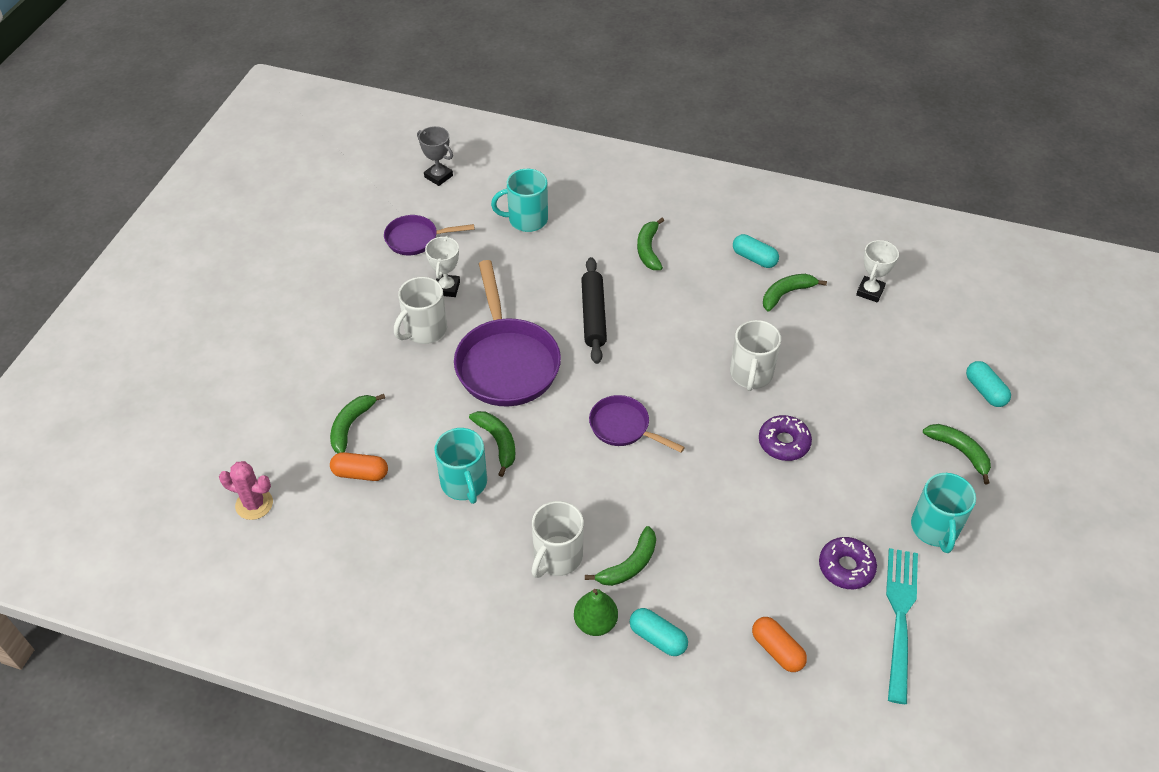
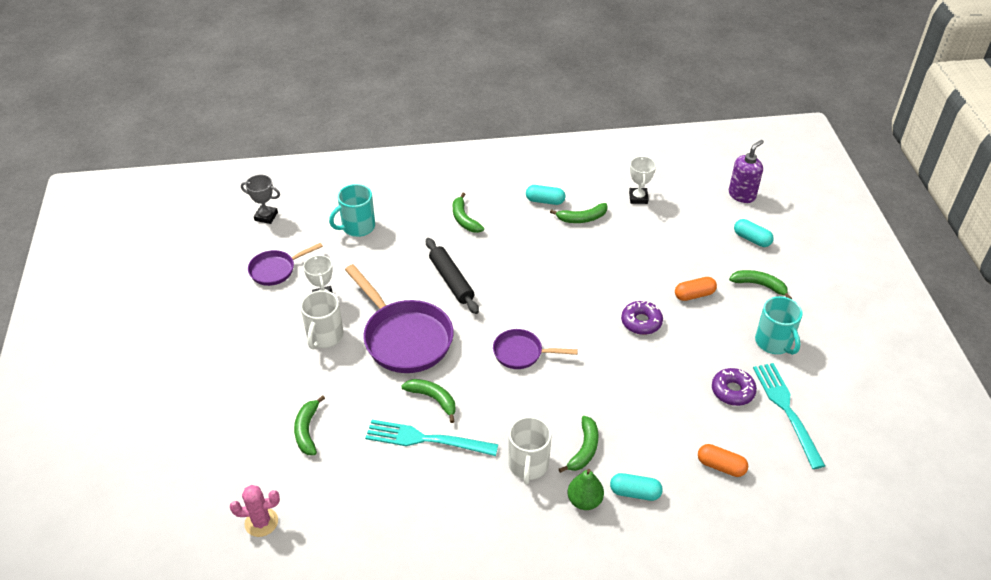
camera: 25 degrees left, 5 degrees down
orange capsule [330,452,388,481] -> orange capsule moved to [675,277,717,301]
turquoise mug [434,428,487,504] -> turquoise fork [365,420,498,456]
white mug [730,320,781,391] -> none
green banana [763,274,827,311] -> green banana turned 135 degrees counterclockwise [550,203,608,223]
none -> purple soap dispenser [729,140,764,203]

